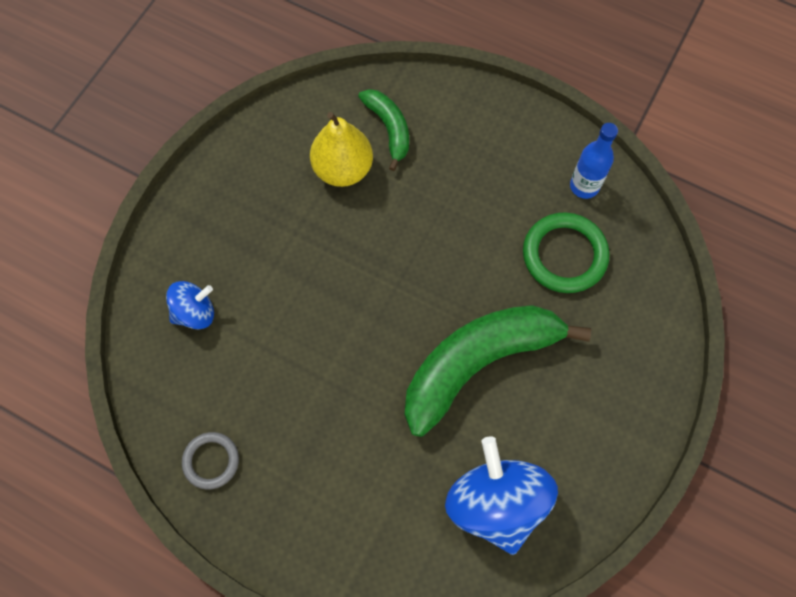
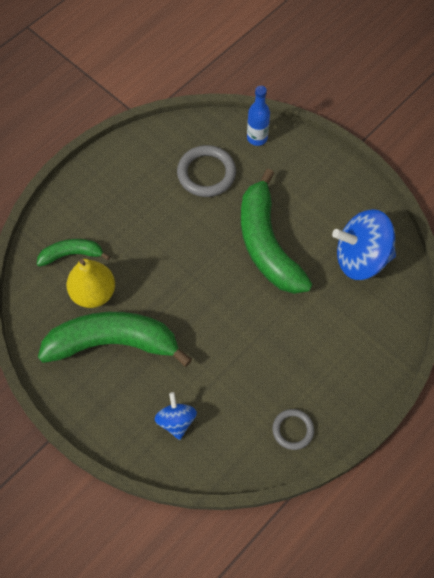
camera: 75 degrees left, 5 degrees down
green ring [523,212,609,293] -> grey ring [177,145,236,197]
blue bottle [570,123,618,199] -> blue bottle moved to [247,86,270,146]
none -> green banana [38,312,192,367]

